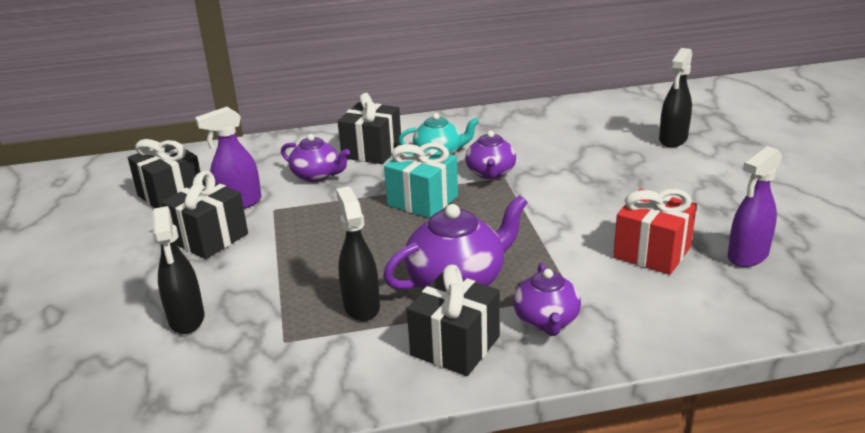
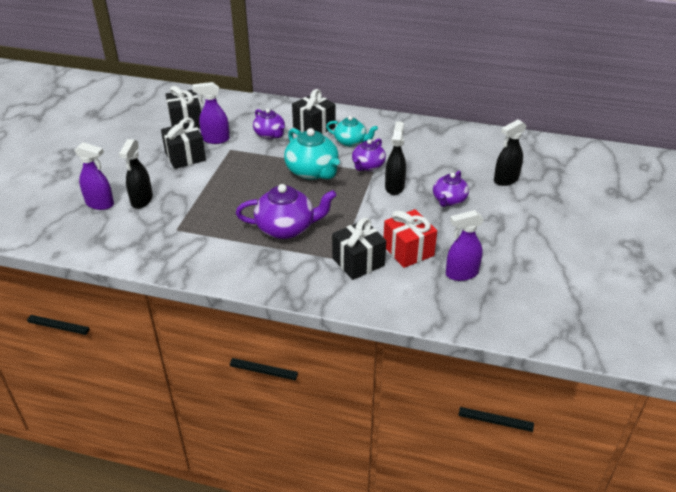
camera: 25 degrees right, 10 degrees up
black spray bottle [336,186,380,321] -> black spray bottle moved to [385,121,406,195]
turquoise gift [384,143,458,218] -> turquoise teapot [284,128,340,180]
black gift [407,265,500,376] -> black gift moved to [332,218,386,280]
purple teapot [513,263,581,336] -> purple teapot moved to [433,171,469,207]
none -> purple spray bottle [74,142,114,210]

